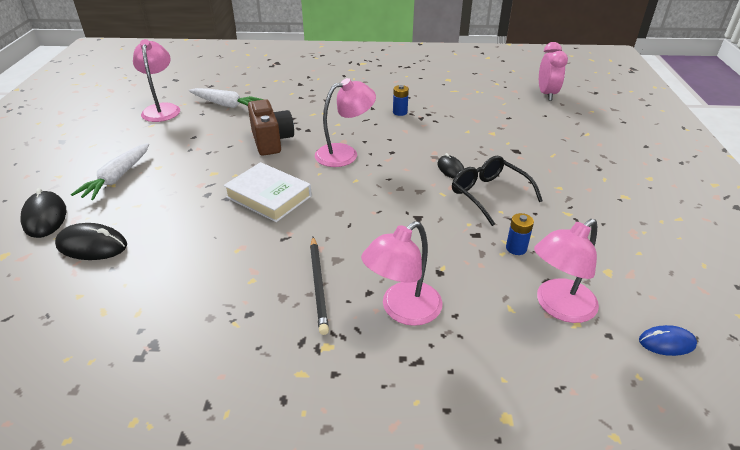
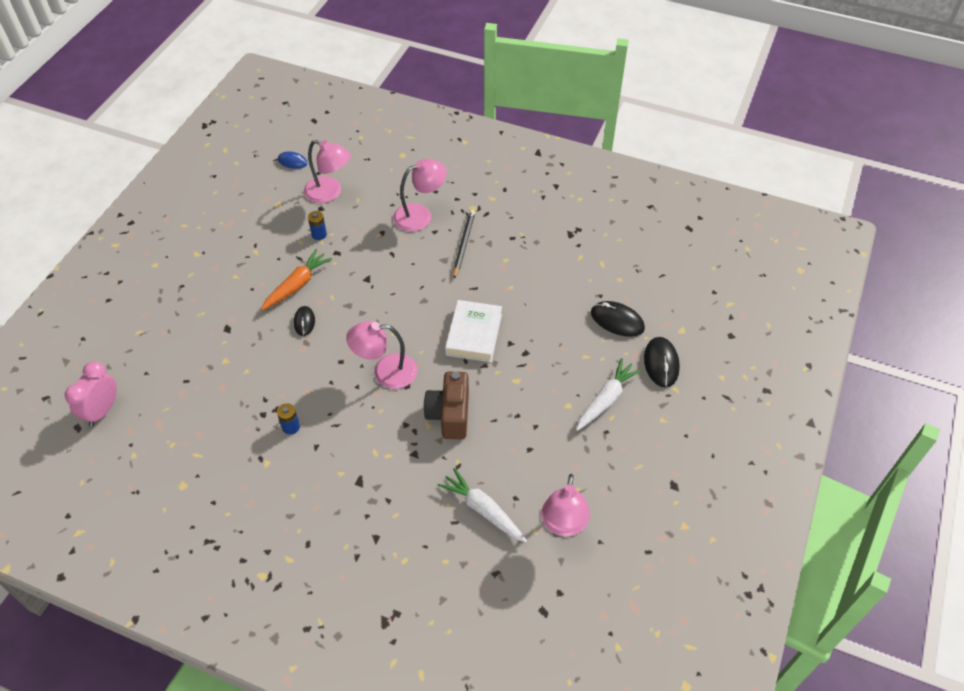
camera: 160 degrees left, 15 degrees up
white book [223,162,312,222] -> white book turned 45 degrees clockwise [445,300,502,362]
black glasses [452,156,543,226] -> orange carrot [261,249,332,311]
pink lamp [534,219,599,323] -> pink lamp turned 45 degrees clockwise [304,140,351,203]

